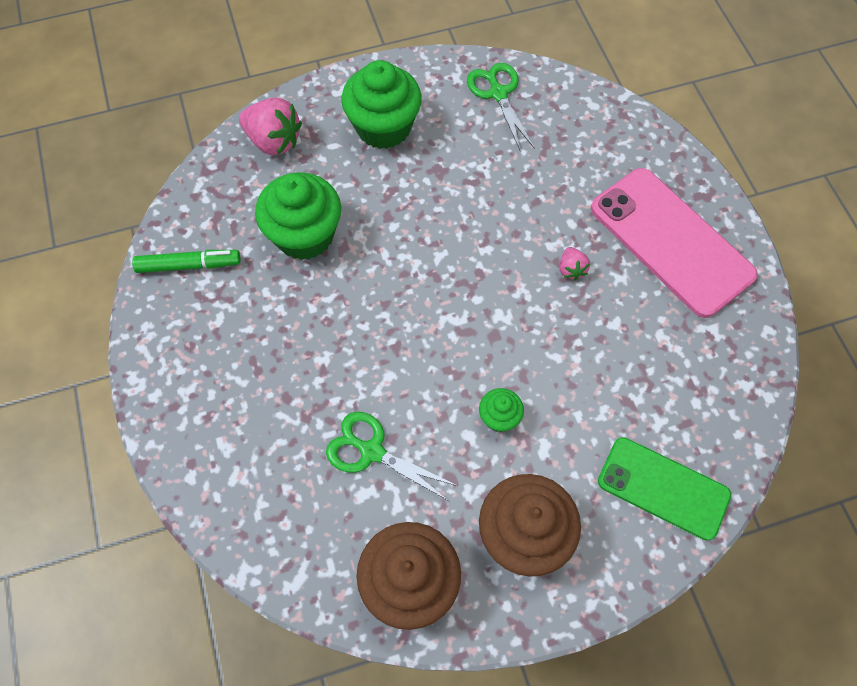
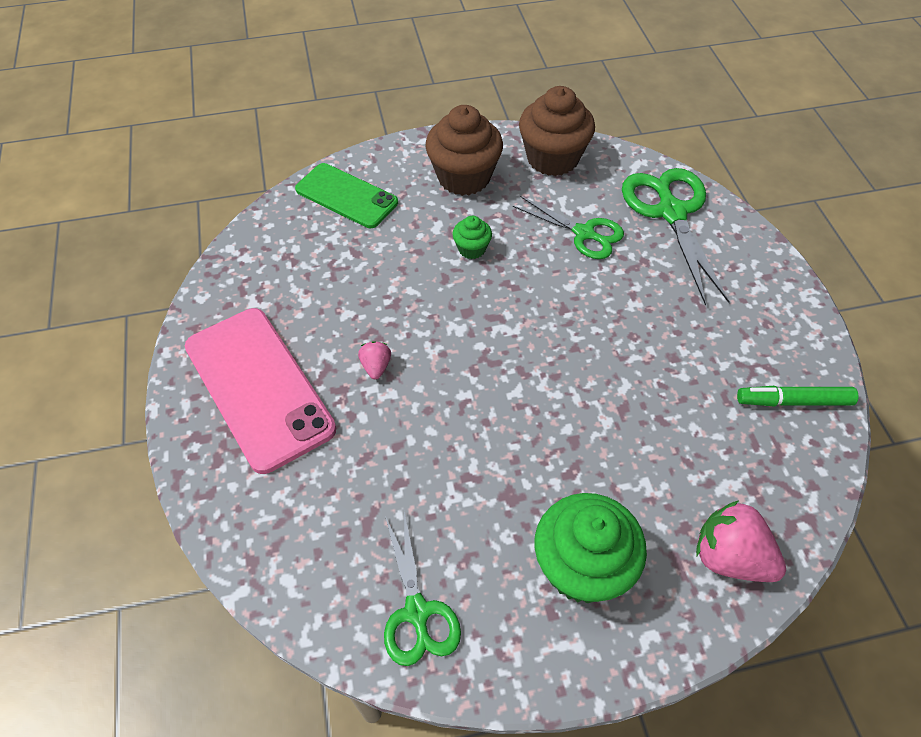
camera: 175 degrees left, 10 degrees down
green cupcake [255,173,341,260] -> none
none -> green scissors [622,168,730,306]

